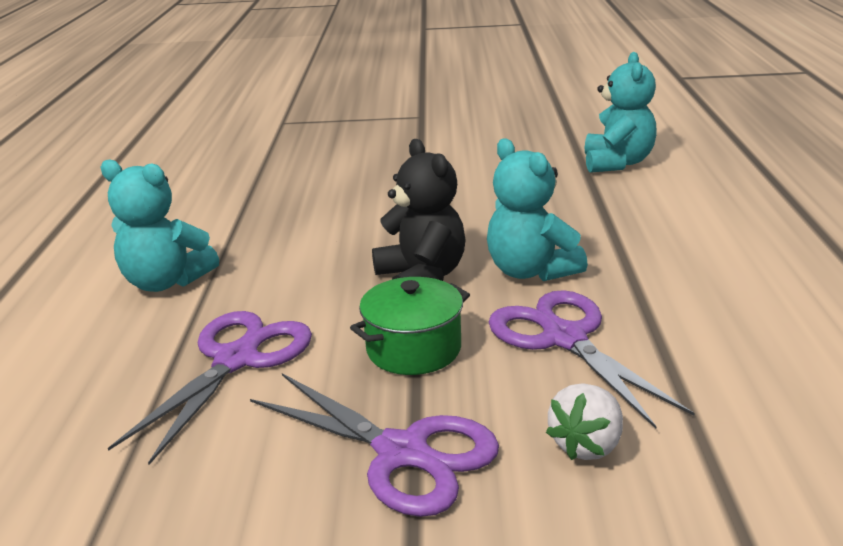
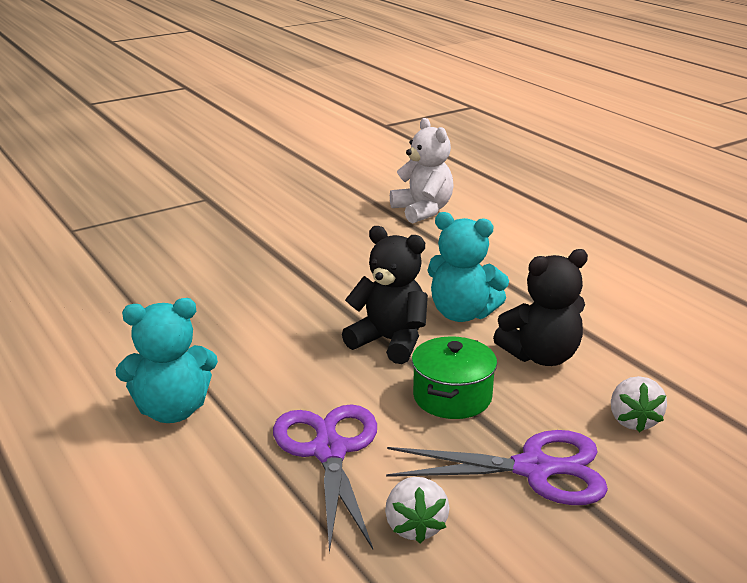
camera: 35 degrees left, 0 degrees up
purple scissors [489,290,695,429] -> black teddy bear [493,249,588,366]
turquoise teddy bear [585,52,657,173] -> white teddy bear [390,118,454,223]
none -> white strawberry [385,477,450,543]

